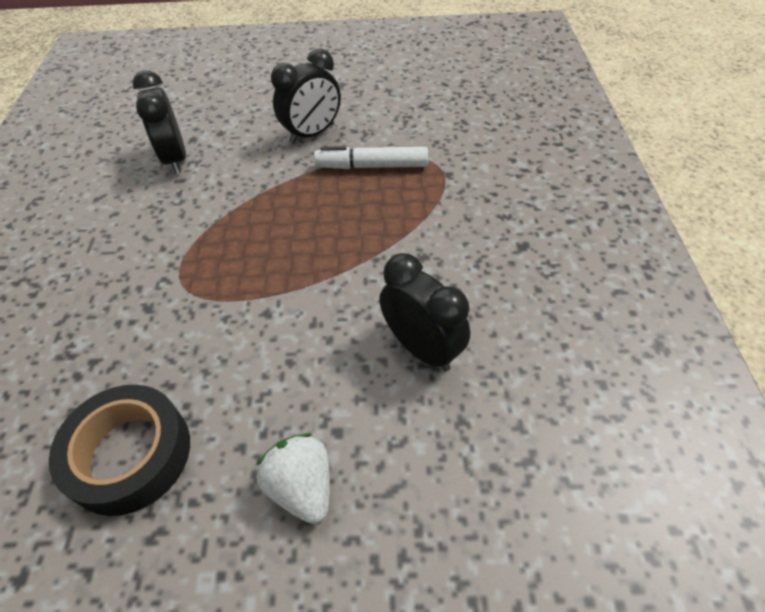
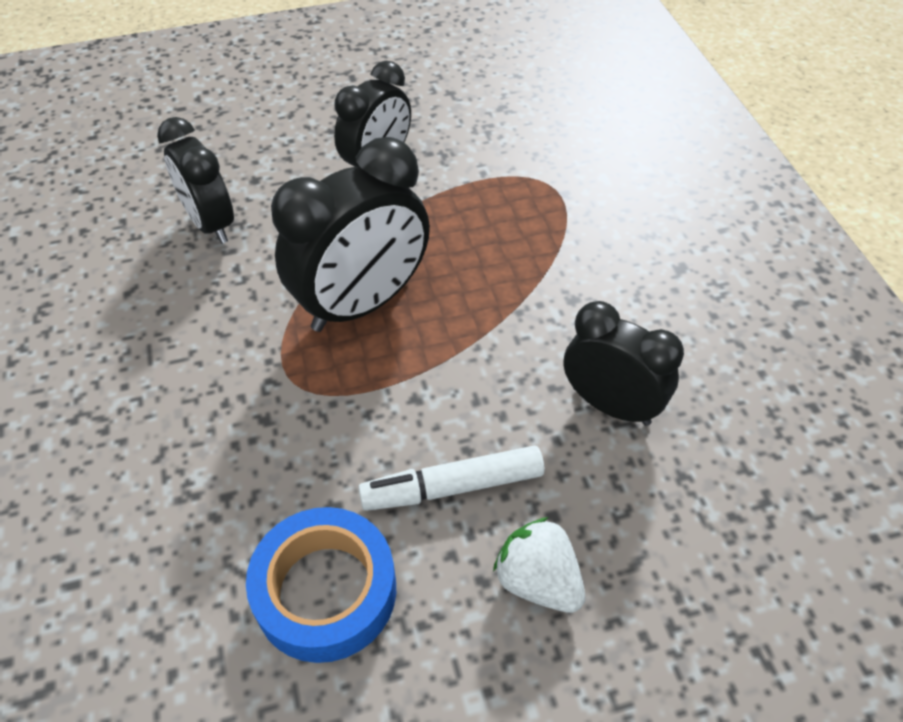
camera: 15 degrees left, 0 degrees up
black tape [49,385,190,516] -> blue tape [246,507,396,663]
white marker [314,146,428,169] -> white marker moved to [358,446,544,511]
none -> black clock [271,137,430,332]

